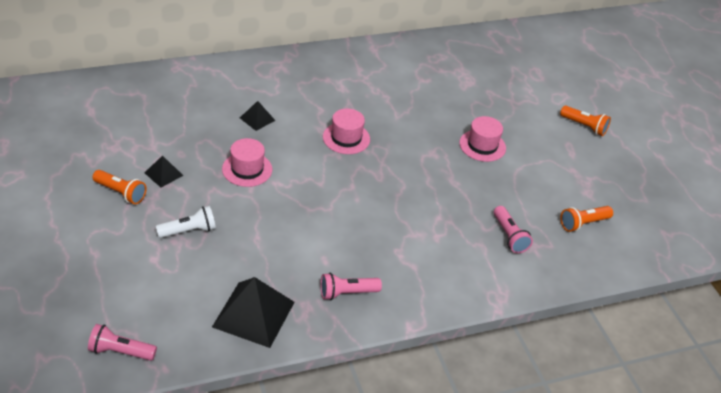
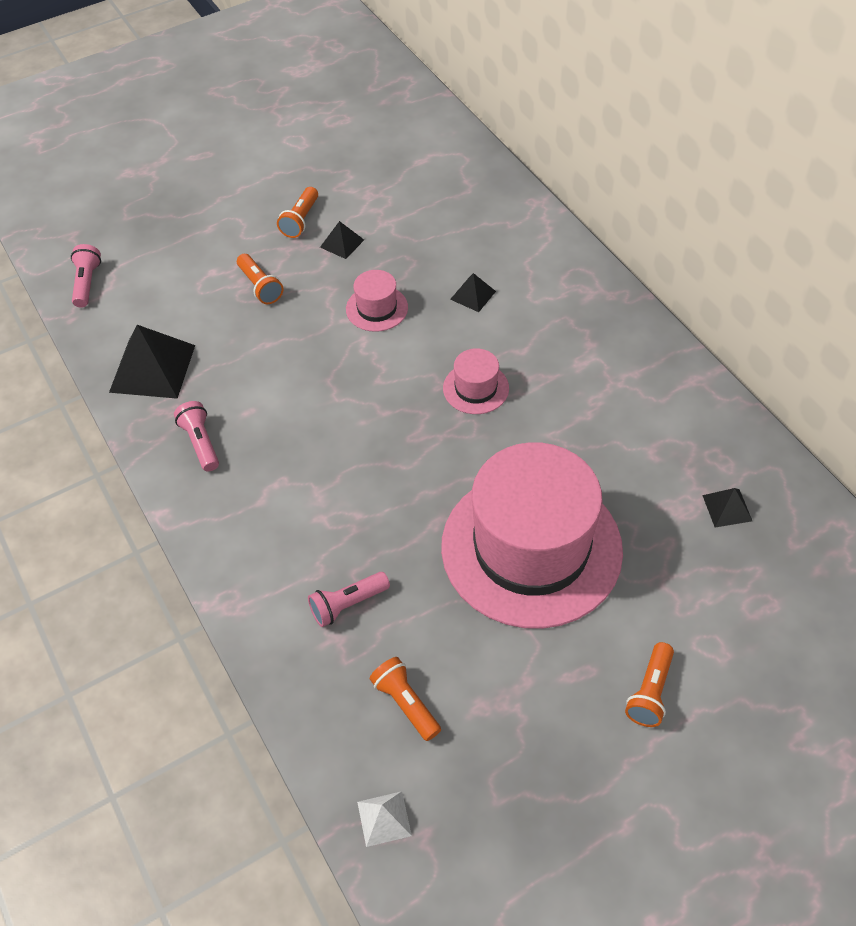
camera: 85 degrees right, 10 degrees up
white flashlight [156,206,216,238] -> orange flashlight [237,254,284,304]
pink hat [459,116,506,162] -> pink hat [441,442,623,629], size x2.46
none -> white pyramid [357,791,412,847]
none -> black pyramid [702,488,752,527]

